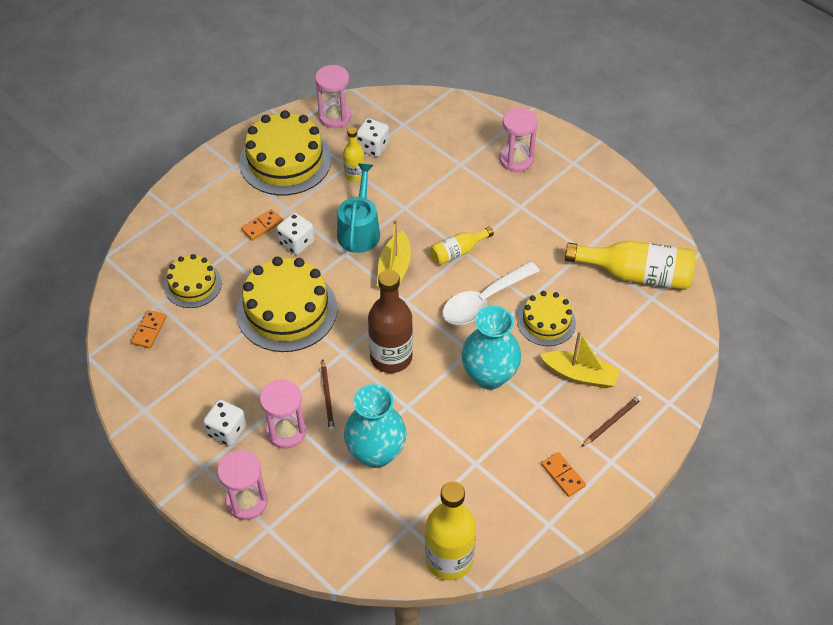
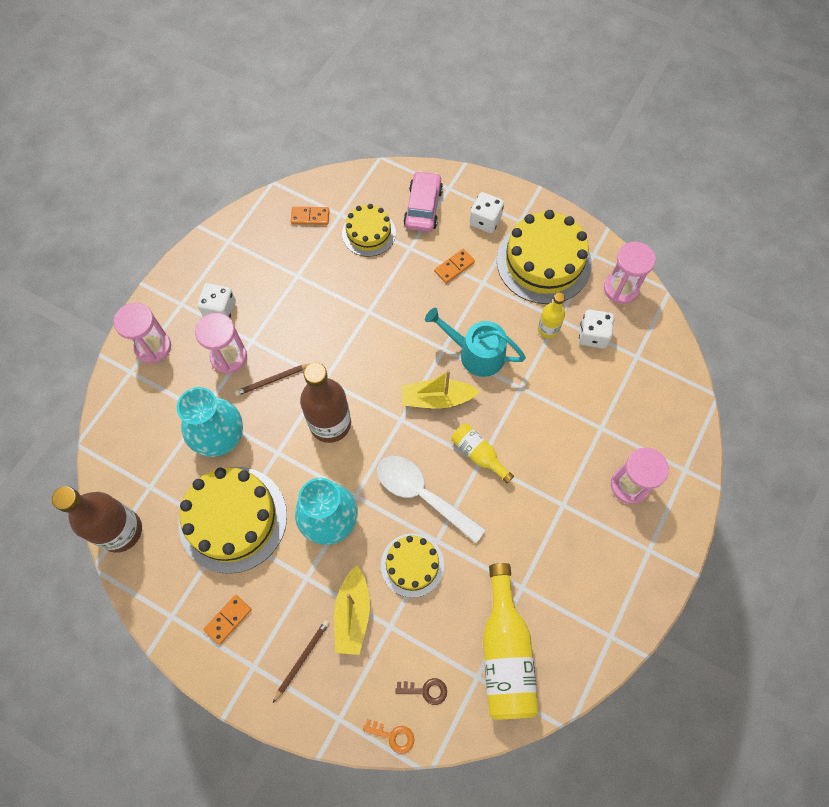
camera: 75 degrees right, 15 degrees up
yellow cake [236,256,337,352] -> yellow cake moved to [178,467,287,574]
orange domino [241,209,283,241] -> orange domino turned 75 degrees counterclockwise [434,249,475,284]
white dice [276,212,314,255] -> white dice moved to [469,192,504,233]
turquoise watering can [337,163,380,253] -> turquoise watering can turned 150 degrees counterclockwise [425,308,526,377]
yellow bottle [425,481,476,580] -> brown bottle [52,486,142,553]
brown pencil [581,395,642,447] -> brown pencil turned 90 degrees counterclockwise [273,620,330,703]
none -> orange key [363,719,414,754]
none -> brown key [395,678,447,705]
none -> pink car [403,171,443,232]

